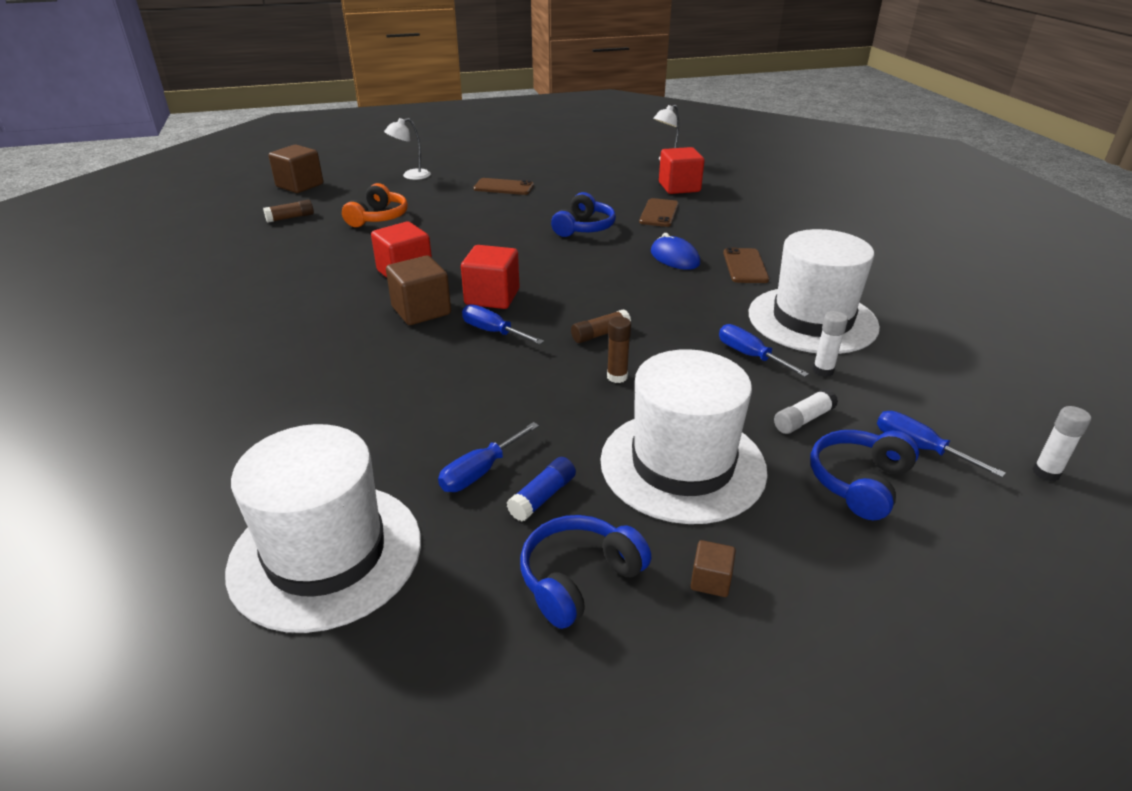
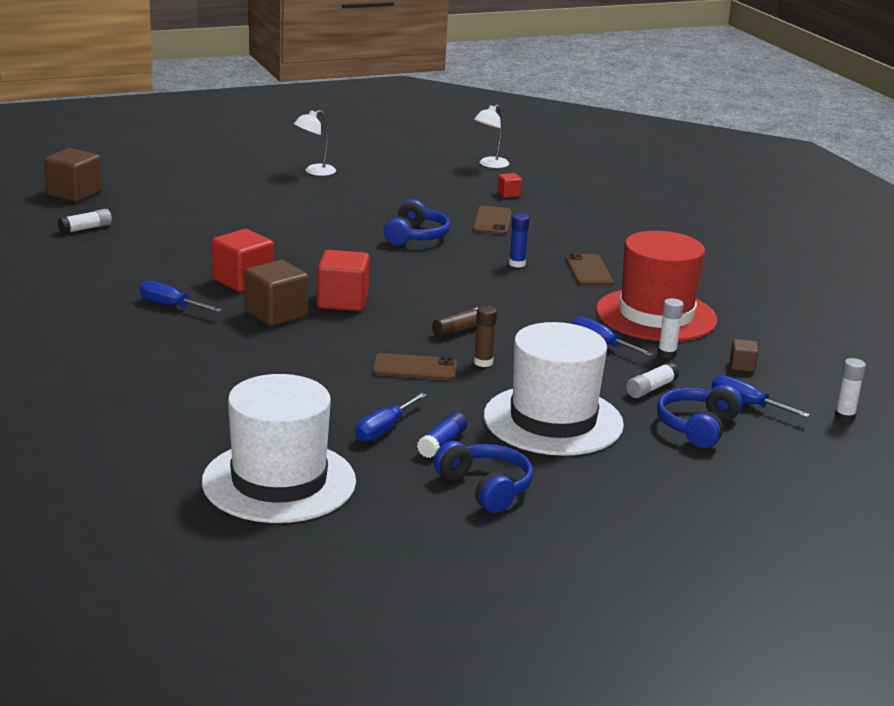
camera: 10 degrees left, 10 degrees down
brown glue stick [263,200,314,223] -> white glue stick [58,209,112,234]
orange headphones [342,183,408,227] -> none
white lamp [384,118,431,180] -> white lamp moved to [294,110,336,176]
blue screwdriver [462,304,544,344] -> blue screwdriver moved to [140,281,222,312]
brown phone [473,178,534,195] -> brown phone moved to [372,353,457,381]
blue headphones [520,515,651,629] -> blue headphones turned 105 degrees clockwise [434,441,533,513]
blue mouse [651,233,700,270] -> blue glue stick [509,213,530,267]
red cube [659,147,704,194] -> red cube [497,173,522,198], size x0.49
brown cube [691,540,736,597] -> brown cube moved to [730,339,758,372]
white hat [749,229,880,354] -> red hat [596,231,718,341]

